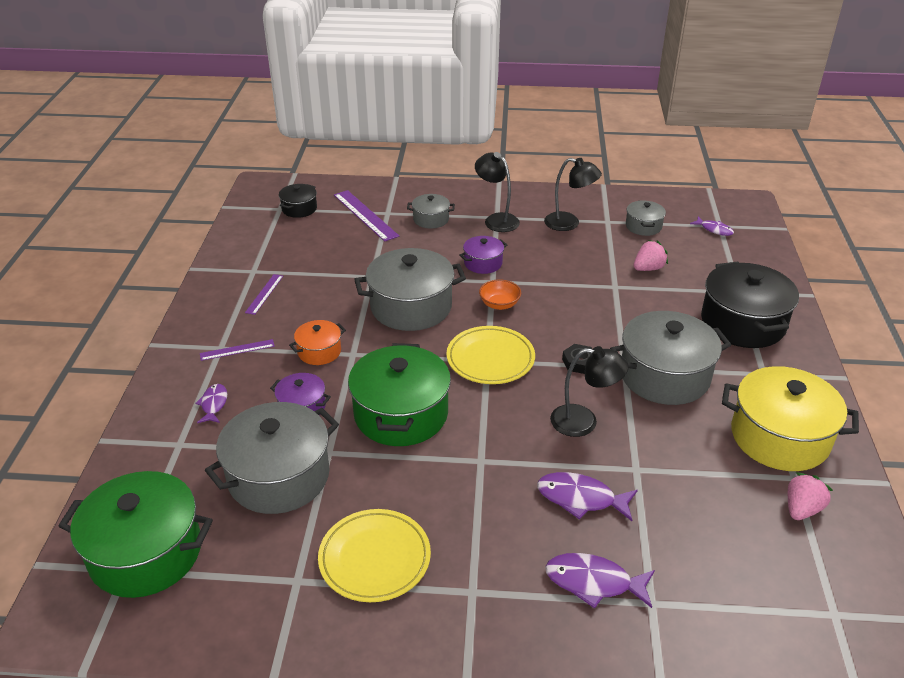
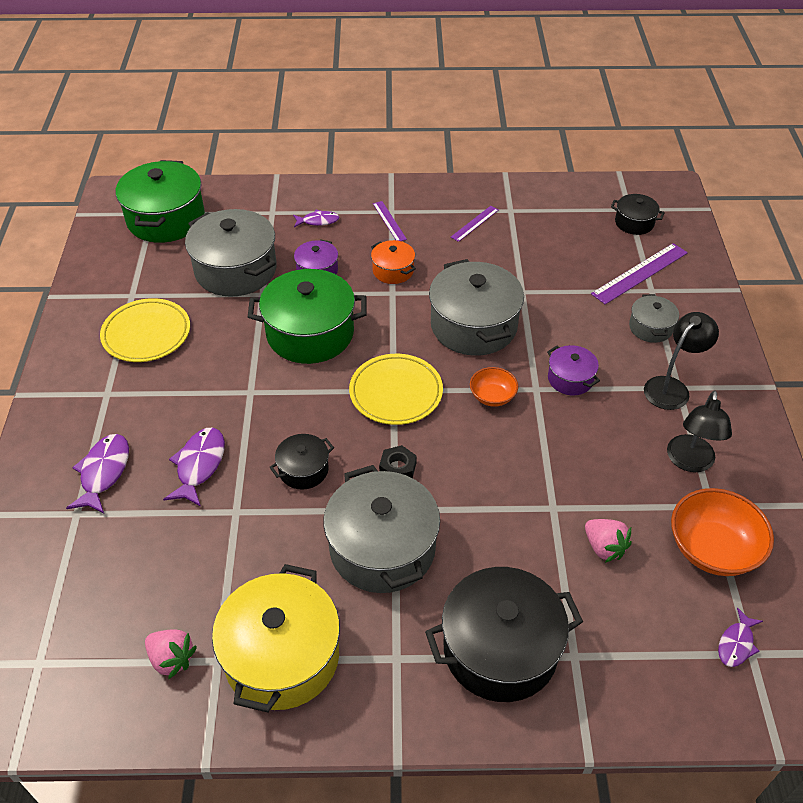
camera: 85 degrees right, 10 degrees up
purple ruler [245,274,283,315] -> purple ruler turned 60 degrees counterclockwise [451,206,499,242]
black lamp [550,346,629,437] -> black pot [270,434,334,490]
grey pot [626,200,666,236] -> orange bowl [671,488,774,576]

